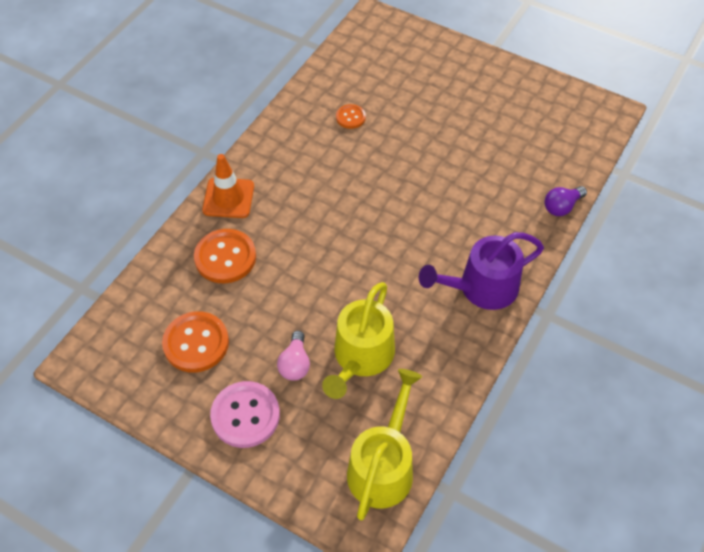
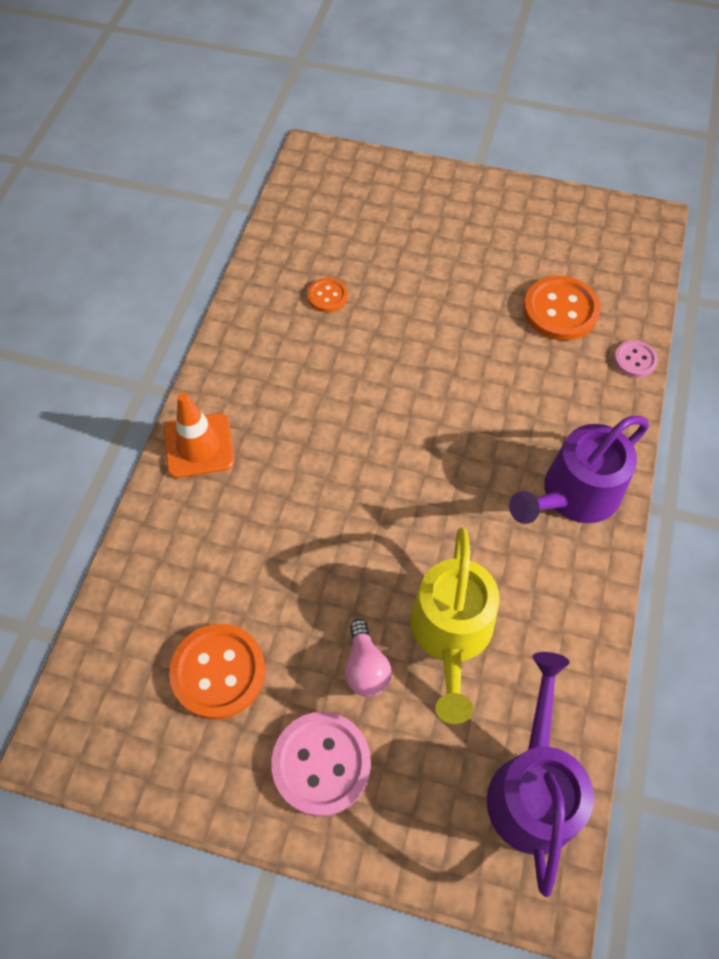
camera: 15 degrees left, 5 degrees up
orange button [194,229,256,283] -> orange button moved to [523,276,601,341]
yellow watering can [347,369,422,521] -> purple watering can [487,652,594,897]
purple light bulb [545,186,587,216] -> pink button [614,340,658,377]

